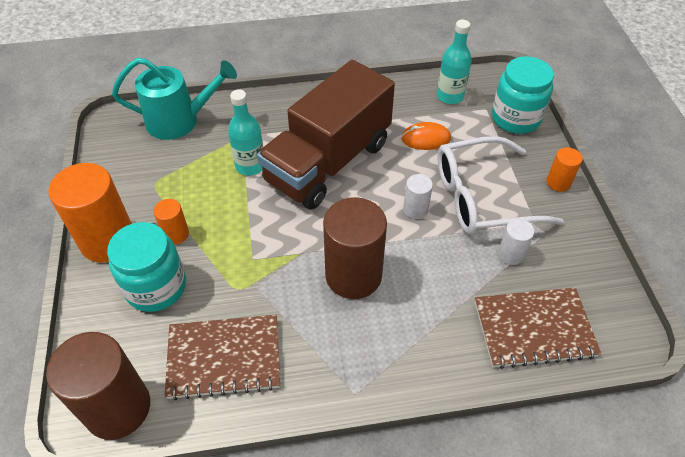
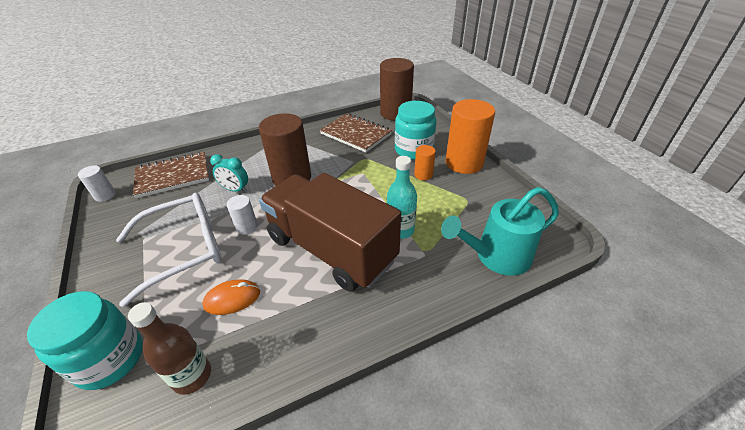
camera: 165 degrees right, 10 degrees down
brown notebook [165,315,280,400] -> brown notebook turned 60 degrees clockwise [320,113,392,153]
brown truck [257,60,395,210] -> brown truck turned 75 degrees counterclockwise [259,173,401,292]
turquoise bottle [437,20,472,104] -> brown bottle [128,302,211,395]
white cylinder [498,219,535,265] -> white cylinder moved to [78,166,116,202]
orange cylinder [547,147,583,192] -> none
none -> turquoise clock [210,154,248,192]

